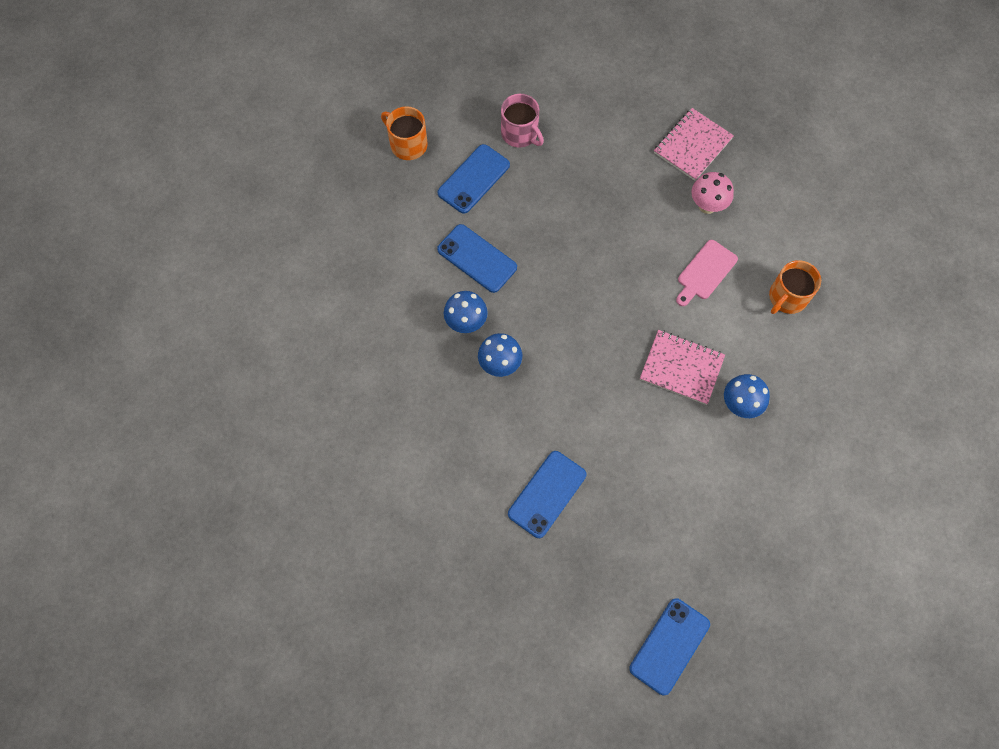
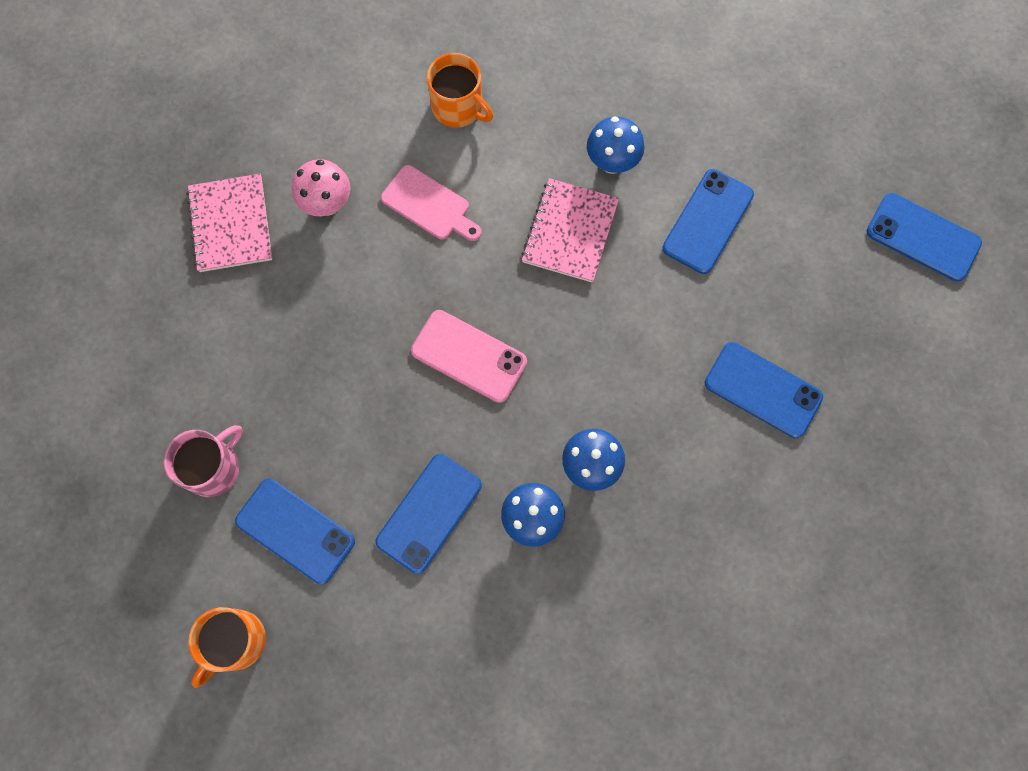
camera: 95 degrees left, 5 degrees up
pink notebook [654,108,734,181] -> pink notebook turned 45 degrees clockwise [187,174,272,272]
none -> pink phone [411,310,527,403]
none -> blue phone [662,169,754,274]

